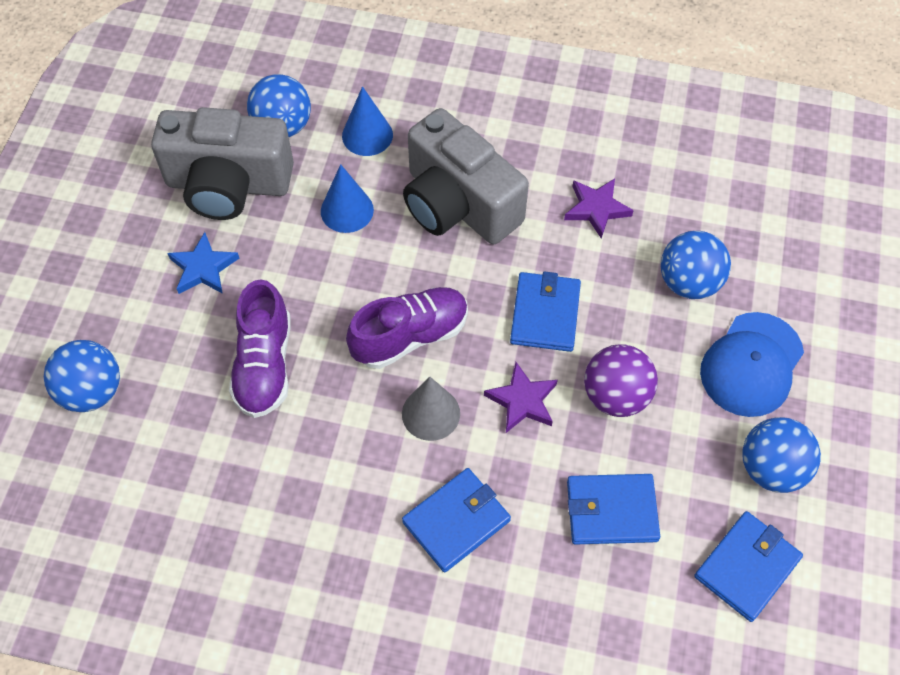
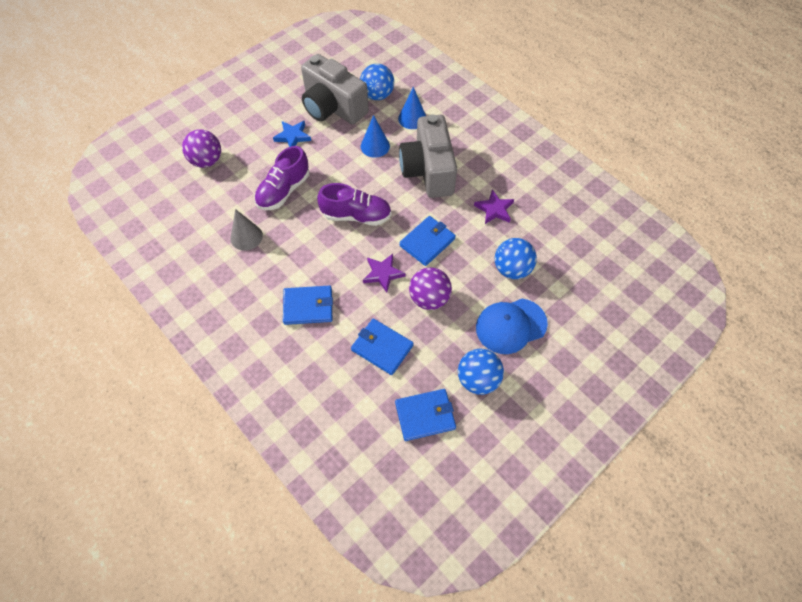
camera: 35 degrees right, 0 degrees up
blue ball [44,340,120,412] -> purple ball [182,129,221,168]
grey cone [402,376,460,441] -> grey cone moved to [231,209,263,251]

